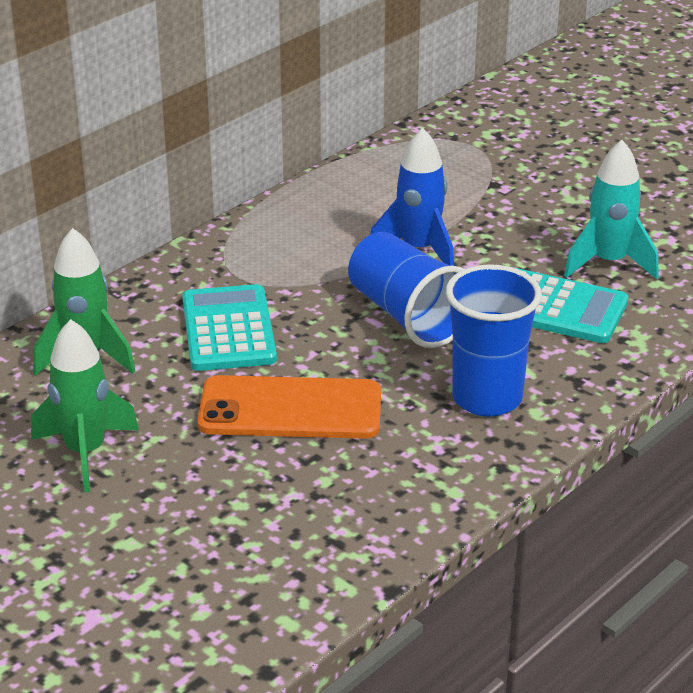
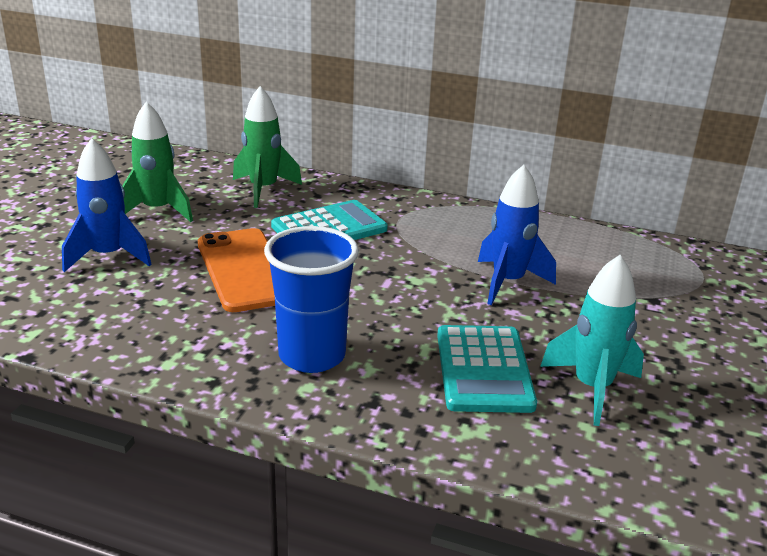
camera: 65 degrees right, 5 degrees down
blue cup [348,232,464,348] -> none
none -> blue rocket [62,138,152,272]

